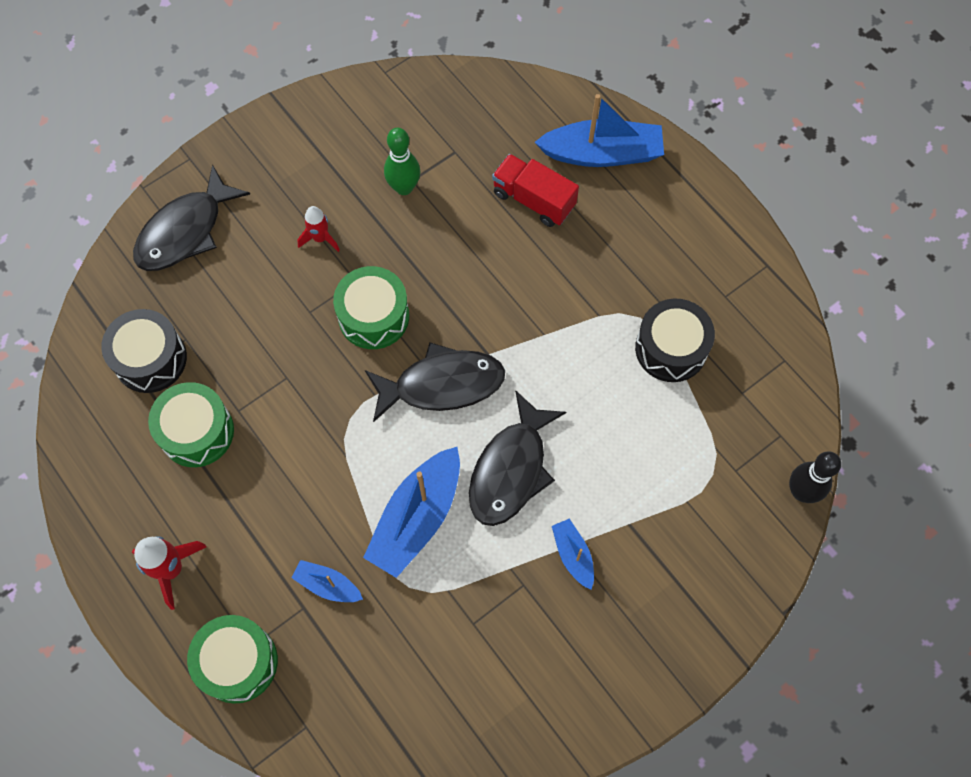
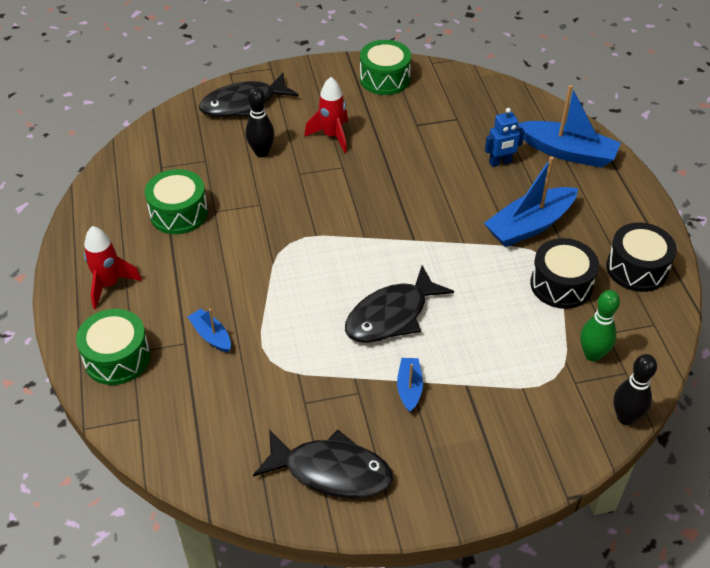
camera: 25 degrees right, 20 degrees down
black drum [101,309,187,393] -> black drum moved to [606,222,677,292]
red rocket [297,206,340,252] -> red rocket [304,77,348,153], size x1.51
green drum [333,266,409,349] -> green drum moved to [360,40,411,95]
blue boat [363,447,460,578] -> blue boat moved to [484,156,578,247]
black fish [365,342,505,422] -> black fish moved to [253,430,393,498]
green bowling pin [384,127,420,195] -> green bowling pin moved to [580,290,620,361]
red truck [492,154,579,227] -> blue robot [485,108,525,167]
none -> black bowling pin [245,87,275,157]

